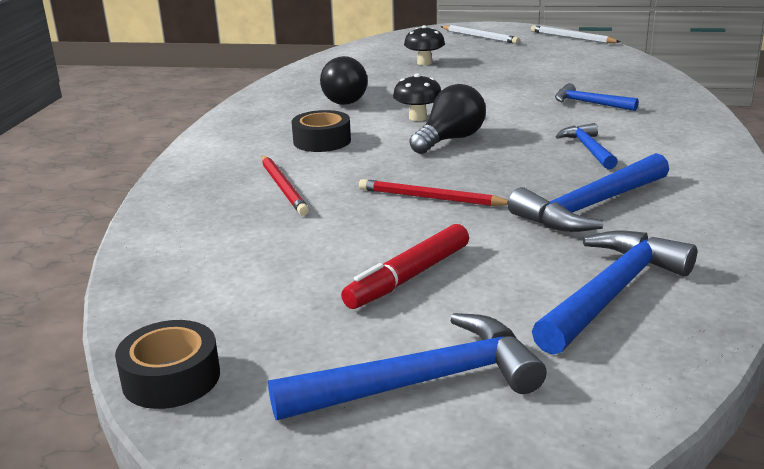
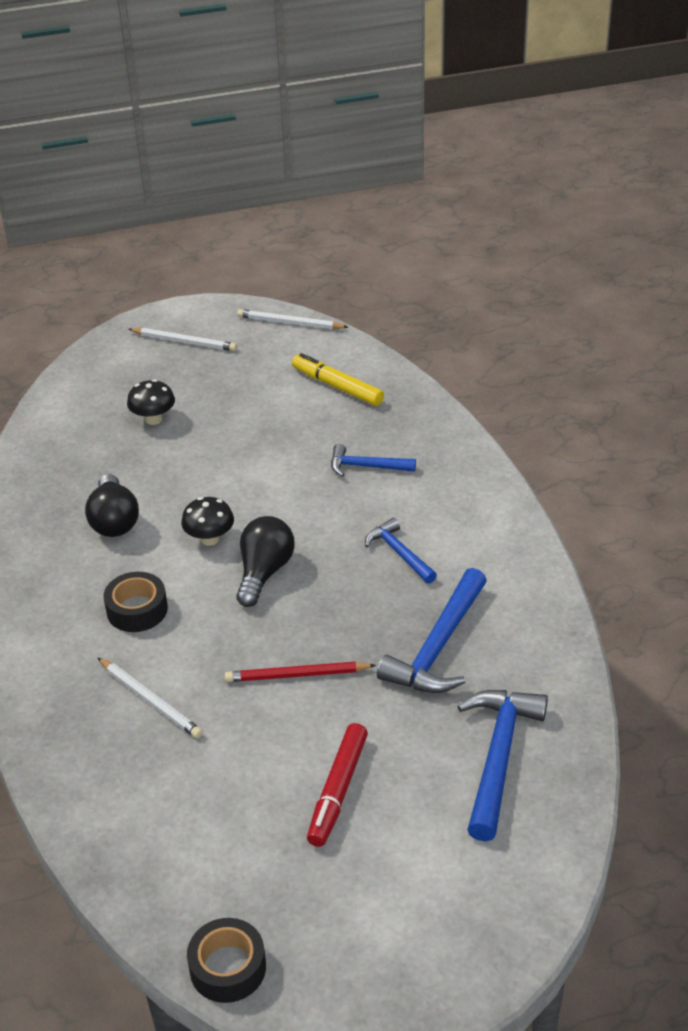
camera: 25 degrees left, 15 degrees up
red pencil [262,155,309,216] -> white pencil [98,658,203,738]
blue hammer [268,313,547,420] -> none
none -> yellow marker [292,353,384,406]

